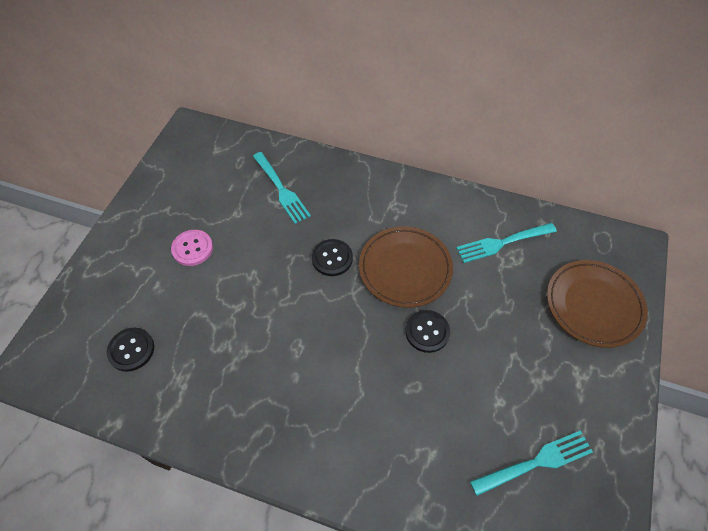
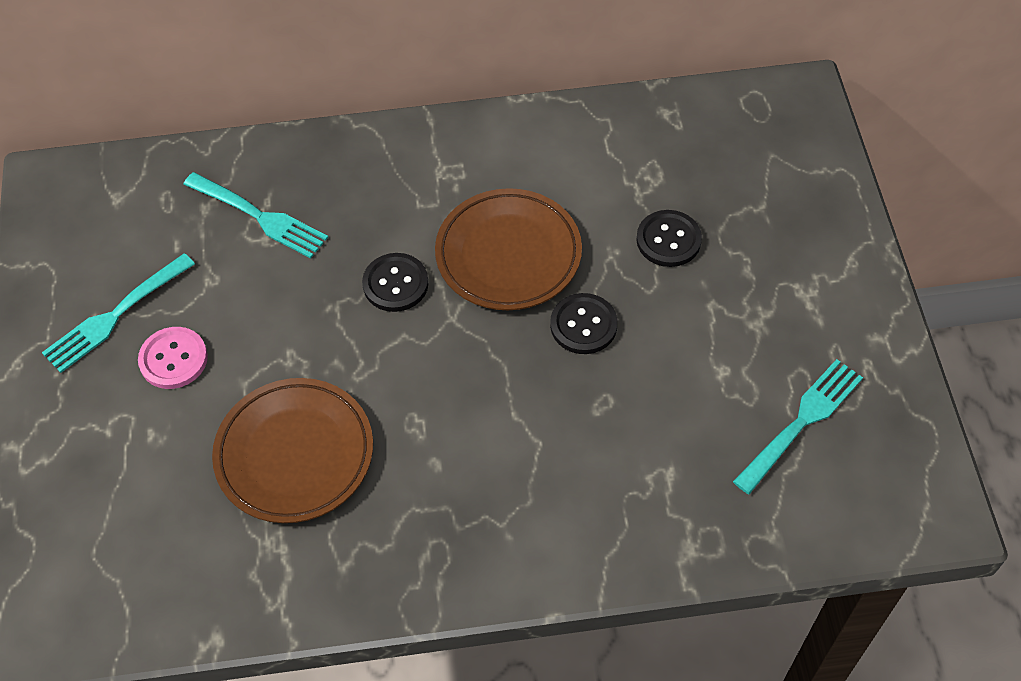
camera: 25 degrees left, 0 degrees up
black button [107,328,154,372] -> black button moved to [636,210,702,267]
turquoise fork [456,223,557,263] -> turquoise fork moved to [42,253,195,373]
brown plate [547,260,648,348] -> brown plate moved to [212,378,373,523]

